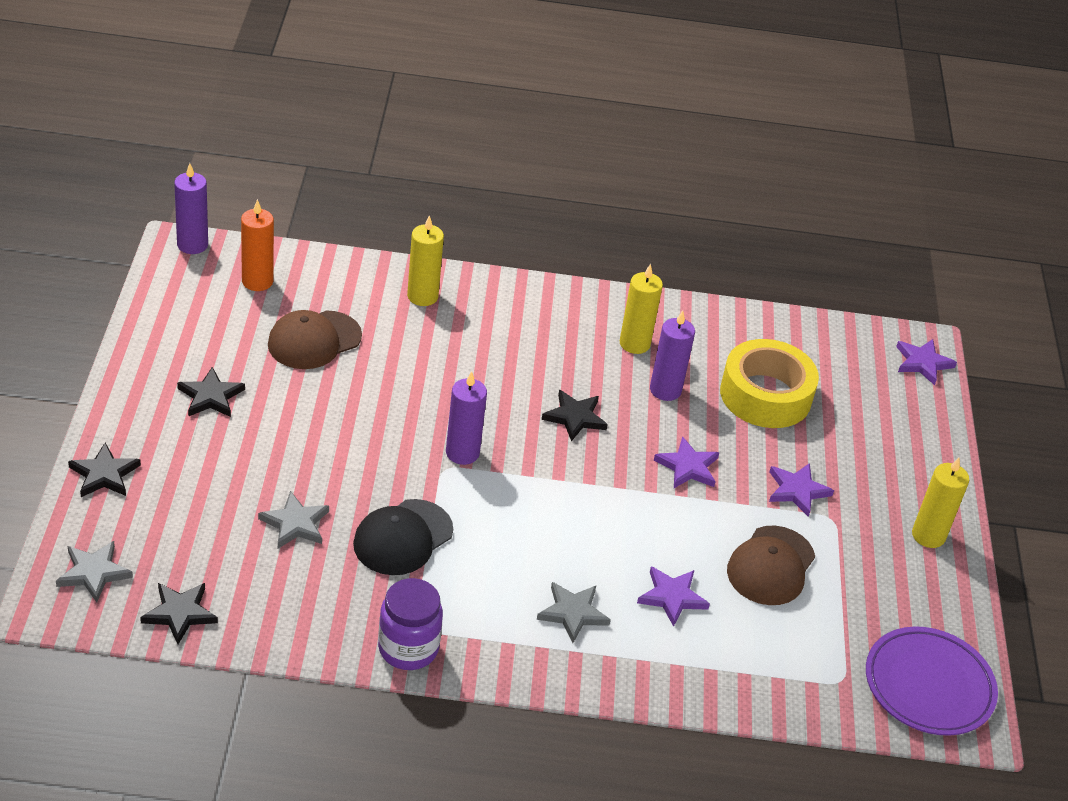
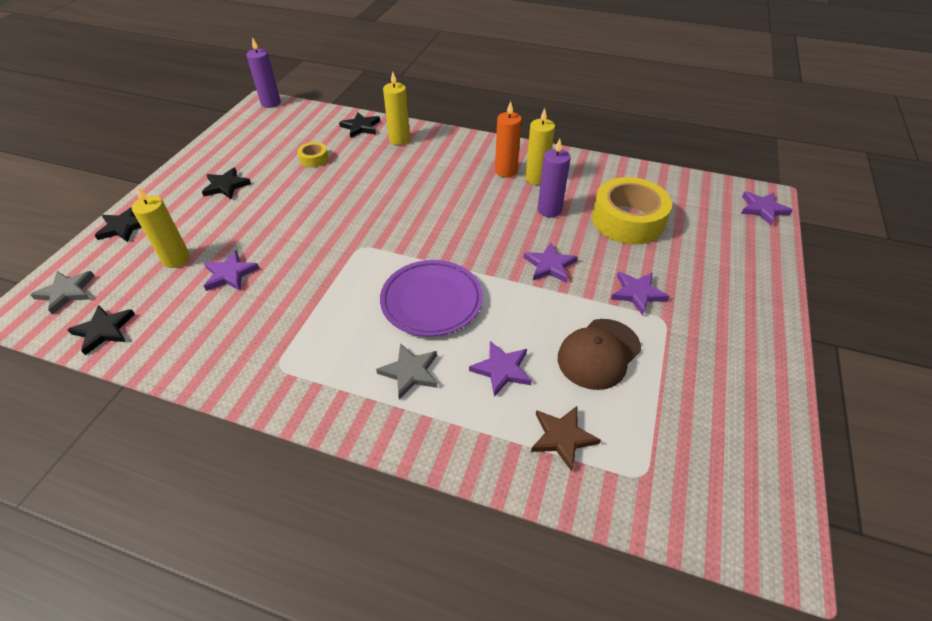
camera: 20 degrees right, 5 degrees up
orange candle [241,199,274,291] -> orange candle moved to [495,101,522,178]
grey star [258,491,329,549] -> purple star [204,250,260,291]
brown cap [268,310,362,369] -> yellow tape [297,142,329,167]
black cap [353,499,453,575] -> none
purple jar [378,578,443,670] -> none
purple candle [446,371,487,465] -> none
black star [542,390,608,442] -> black star moved to [339,112,380,138]
purple plate [866,626,998,736] -> purple plate moved to [380,260,483,337]
yellow candle [912,457,969,548] -> yellow candle moved to [132,186,190,268]
none -> brown star [531,406,601,472]

